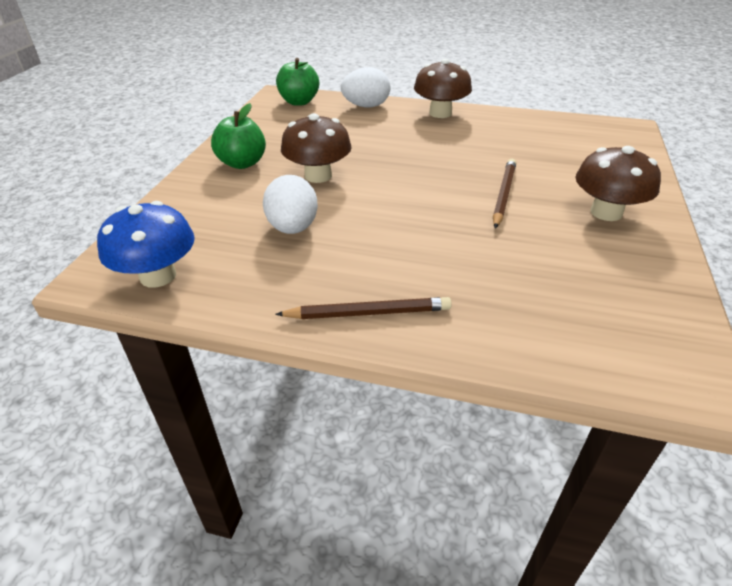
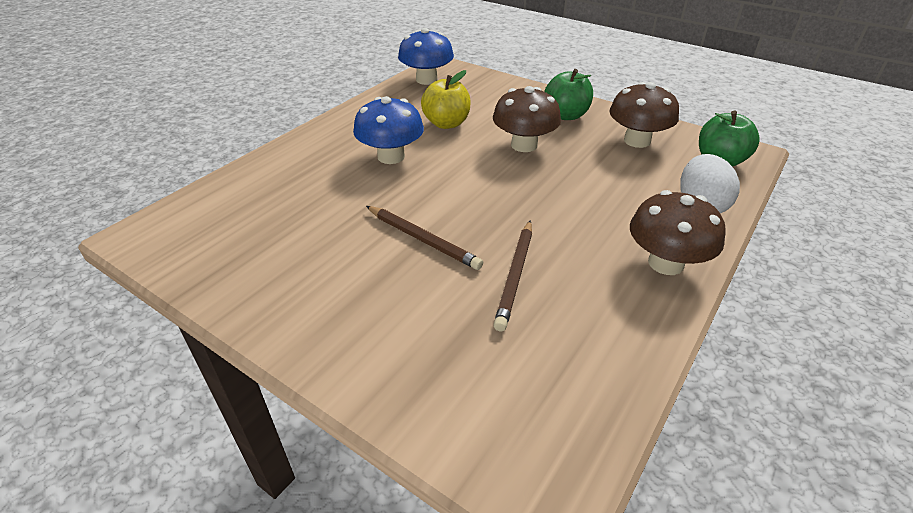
camera: 110 degrees right, 0 degrees up
white egg [263,175,318,234] -> yellow apple [421,70,471,129]
brown pencil [275,297,452,319] -> brown pencil moved to [493,220,532,331]
brown mushroom [575,146,661,221] -> brown mushroom moved to [609,82,679,148]
none -> blue mushroom [353,96,424,164]

